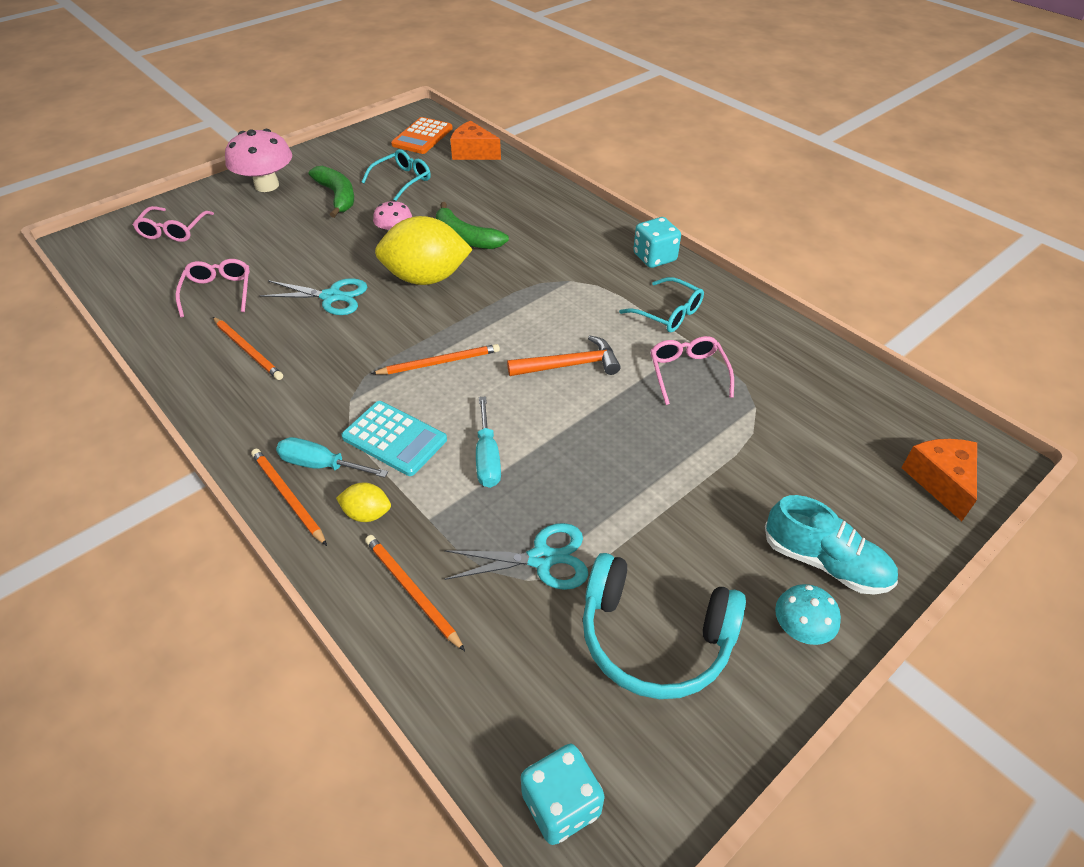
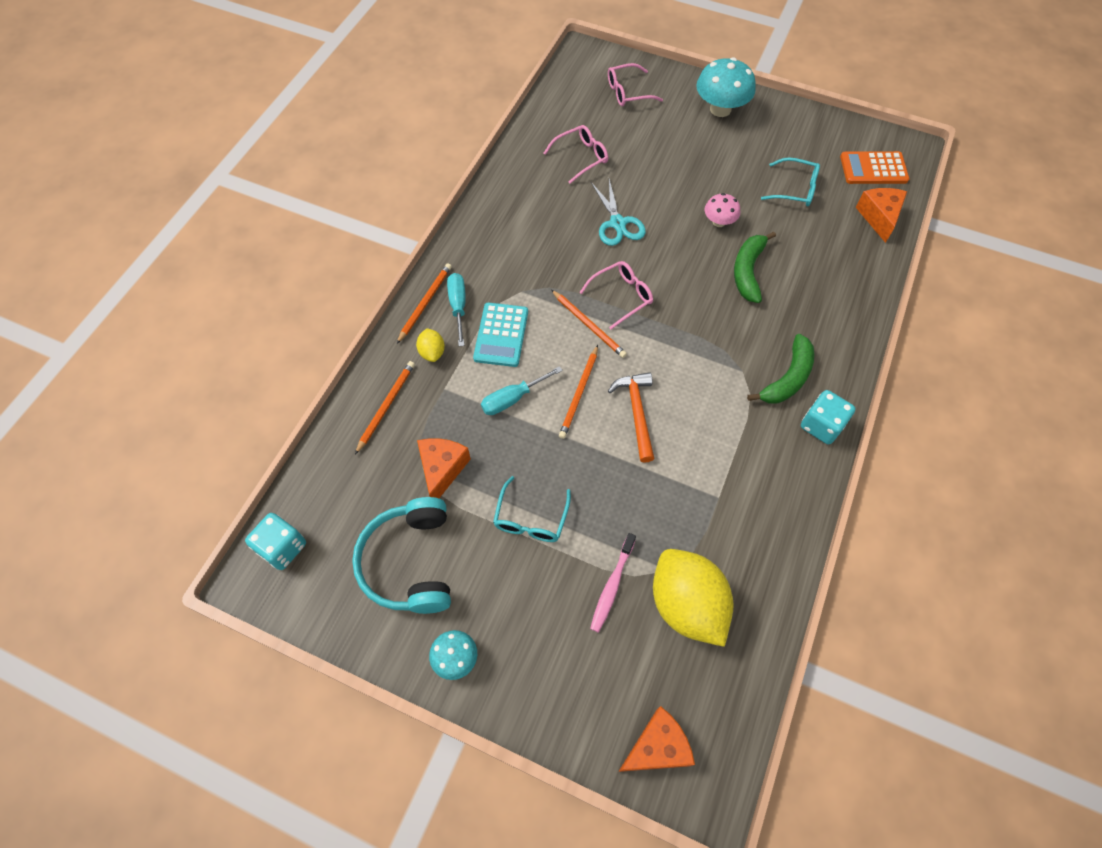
camera: 65 degrees right, 15 degrees up
orange pencil [213,317,283,380] -> orange pencil moved to [559,345,598,439]
pink mushroom [225,129,292,192] -> turquoise mushroom [696,57,756,117]
green banana [309,166,354,218] -> green banana moved to [747,334,814,403]
yellow lemon [375,216,473,285] -> yellow lemon moved to [653,549,734,647]
turquoise scissors [444,523,588,590] -> orange cheese [417,438,471,498]
orange hammer [507,335,621,376] -> orange hammer turned 150 degrees counterclockwise [608,372,654,463]
turquoise glasses [619,277,704,332] -> turquoise glasses moved to [493,476,571,542]
pink glasses [650,336,734,405] -> pink glasses moved to [579,261,653,329]
turquoise shoe [765,495,898,595] -> none
none -> pink toothbrush [590,533,636,633]

